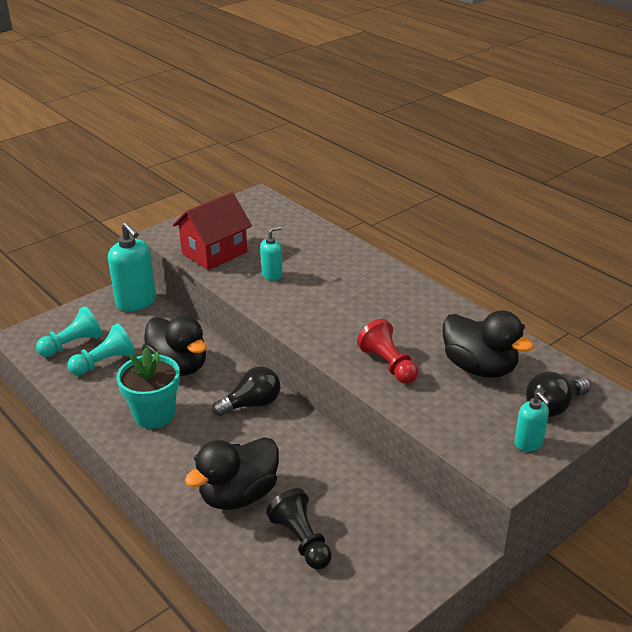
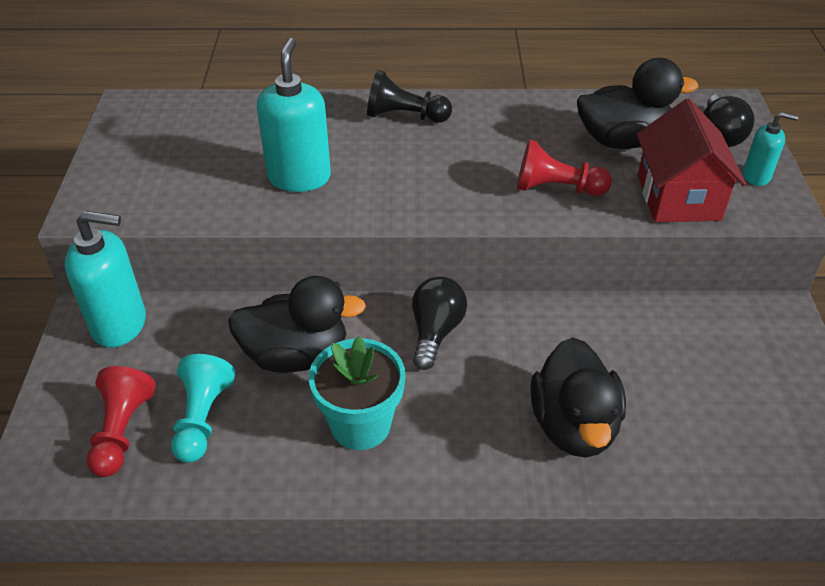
camera: 50 degrees left, 10 degrees up
turquoise pawn [36,306,102,357] -> red pawn [87,366,156,477]
red house [173,192,252,270] -> red house moved to [637,99,746,222]
turquoise soap dispenser [260,226,283,281] -> turquoise soap dispenser [257,38,331,192], size x1.84
black pawn [266,488,332,569] -> black pawn moved to [367,70,452,123]

